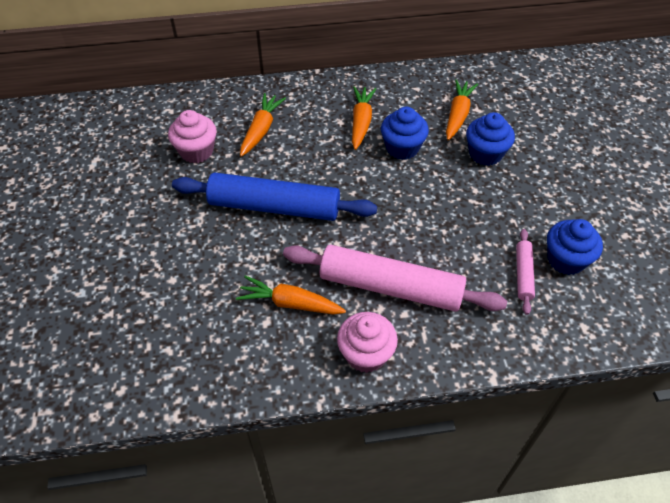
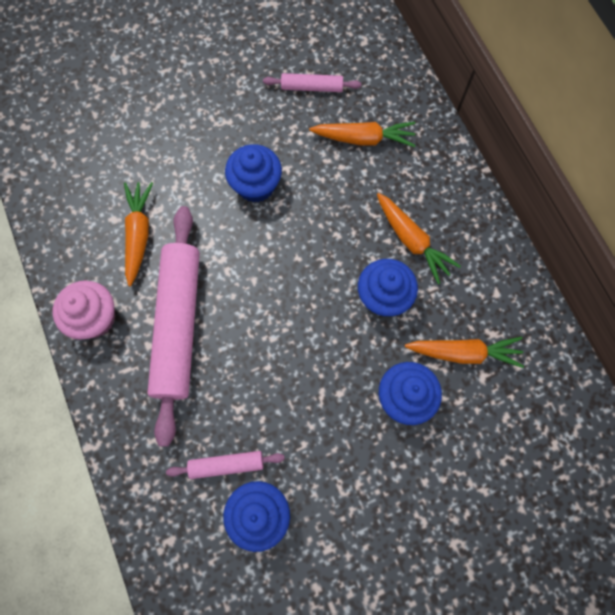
camera: 75 degrees right, 20 degrees up
pink cupcake [168,110,217,163] -> pink rolling pin [263,73,361,92]
blue rolling pin [172,172,377,221] -> blue cupcake [225,144,282,202]
orange carrot [352,86,376,150] -> orange carrot turned 60 degrees clockwise [377,193,461,284]

